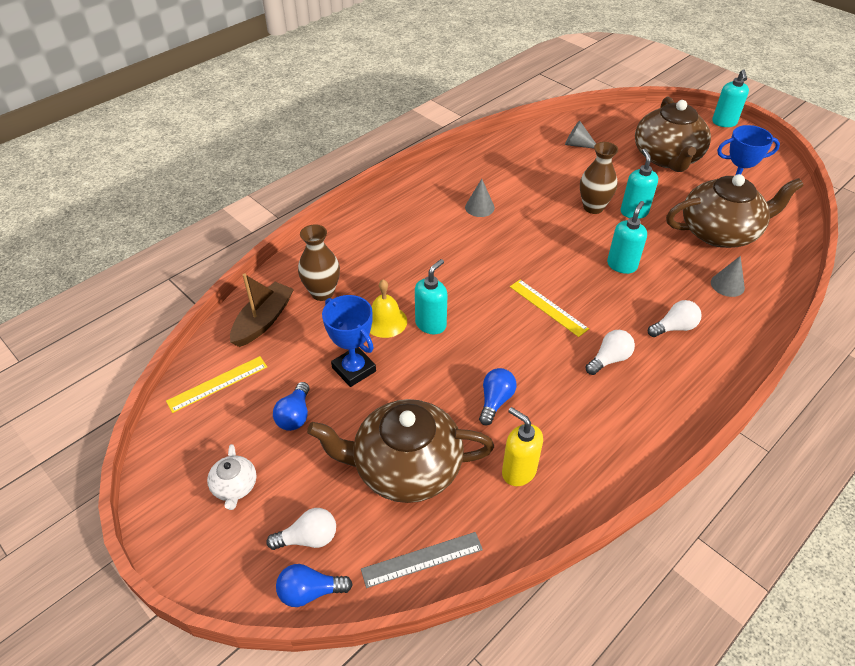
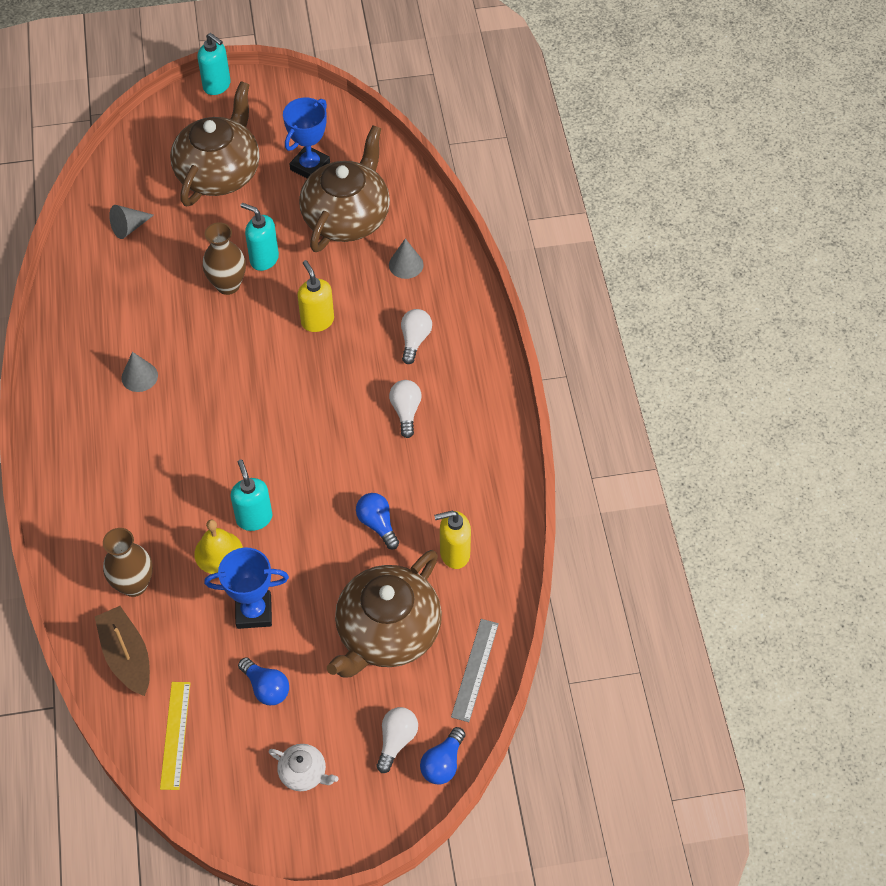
camera: 55 degrees left, 10 degrees up
yellow ruler [510,280,589,337] -> none
turquoise soap dispenser [607,201,647,274] -> yellow soap dispenser [297,260,334,332]
brown teapot [635,96,711,172] -> brown teapot turned 105 degrees counterclockwise [170,82,260,207]

